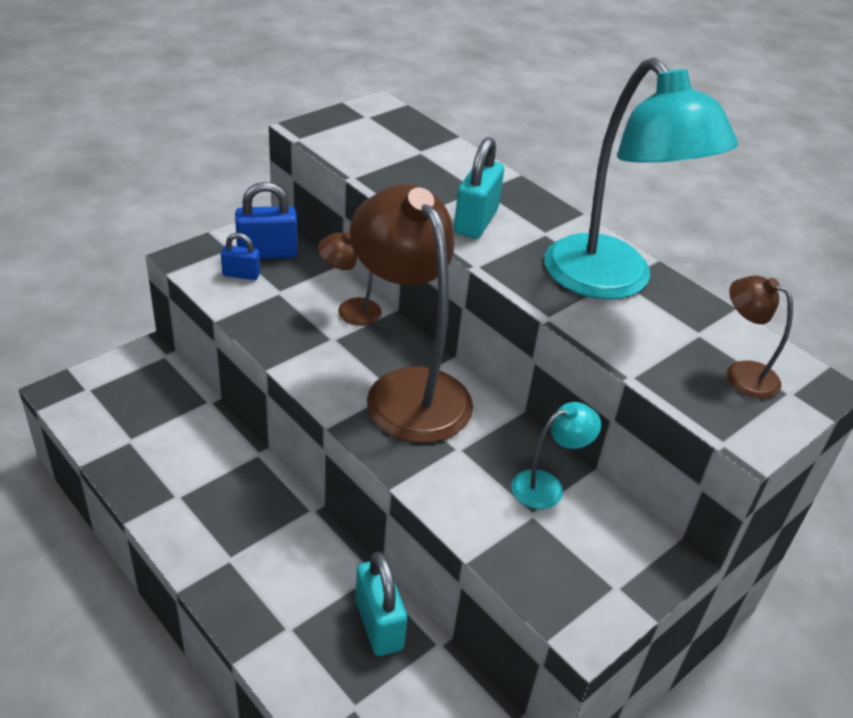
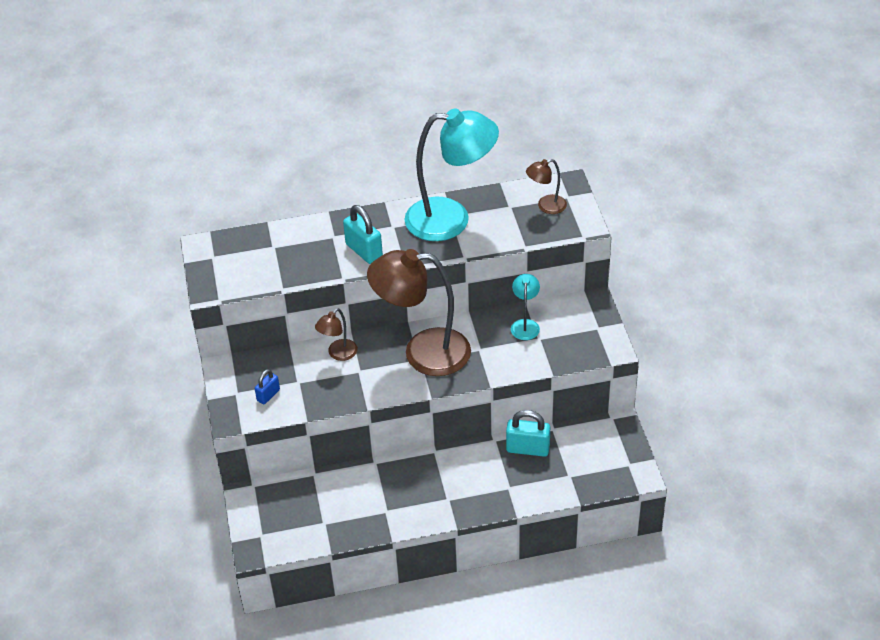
camera: 55 degrees left, 5 degrees up
blue padlock [235,182,298,259] -> none

